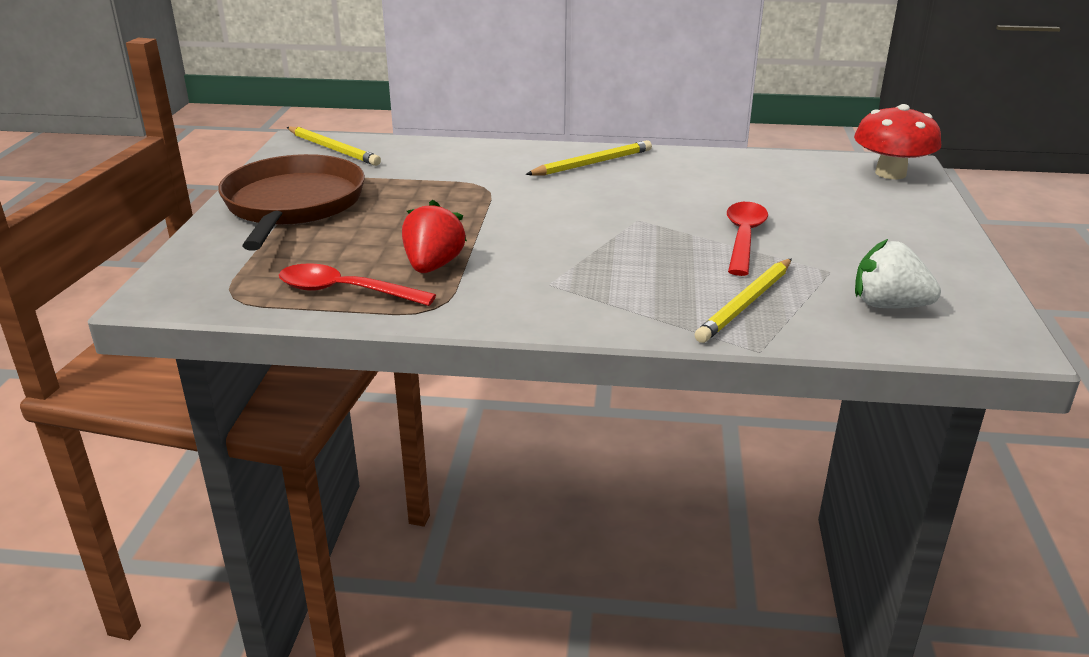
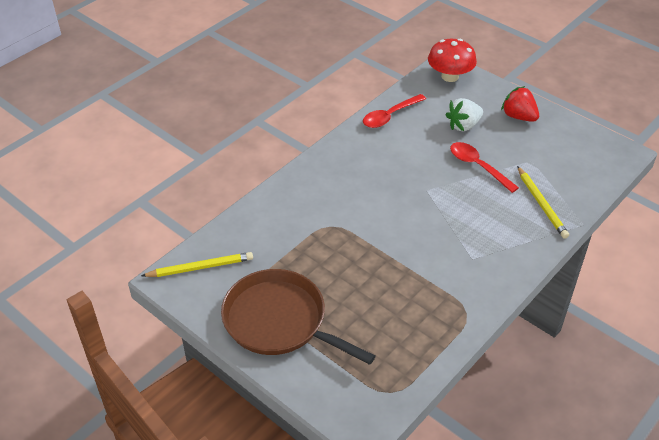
camera: 55 degrees left, 15 degrees up
red spoon [279,263,436,306] -> red spoon moved to [363,94,426,128]
red strawberry [402,200,467,273] -> red strawberry moved to [501,86,539,122]
yellow pencil [525,140,652,175] -> none
white strawberry [855,239,941,308] -> white strawberry moved to [446,98,483,131]

